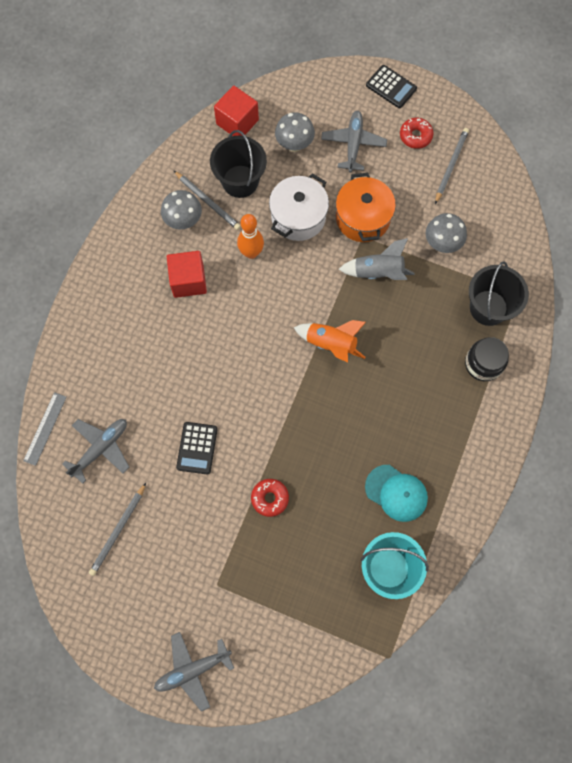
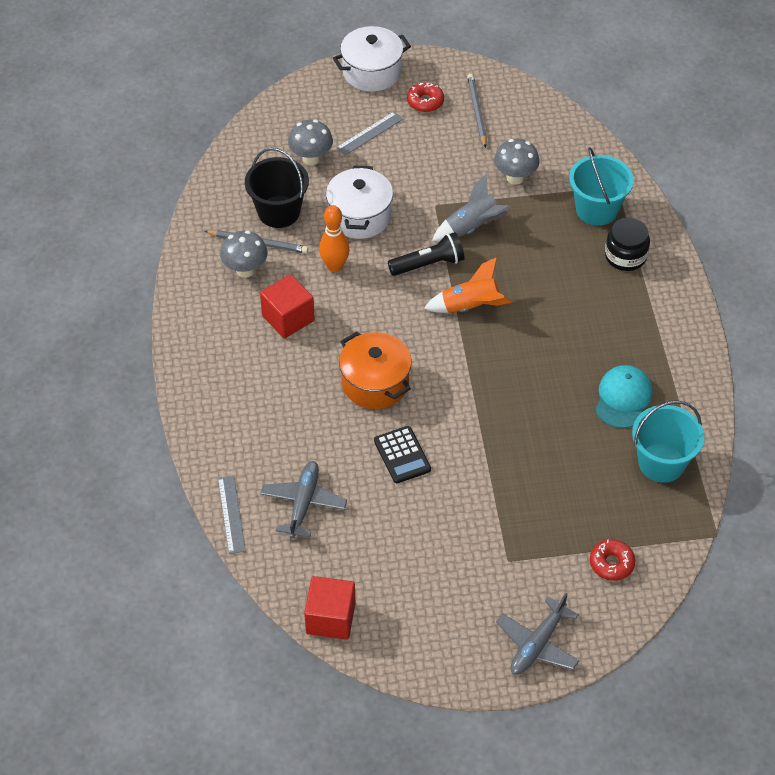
camera: 30 degrees left, 20 degrees down
grey pencil [89,483,146,576] -> none
red cube [214,86,259,136] -> red cube moved to [304,576,356,640]
red donut [251,479,289,517] -> red donut moved to [590,539,636,581]
grey plane [321,111,387,172] -> grey ruler [336,112,403,156]
orange pot [336,173,396,242] -> orange pot moved to [339,331,412,409]
turquoise cap [365,465,428,522] -> turquoise cap turned 75 degrees counterclockwise [595,365,653,428]
black calculator [366,65,417,108] -> white pot [333,26,411,92]
black bucket [469,261,529,326] -> turquoise bucket [569,147,634,226]
none -> black flashlight [388,232,465,276]

